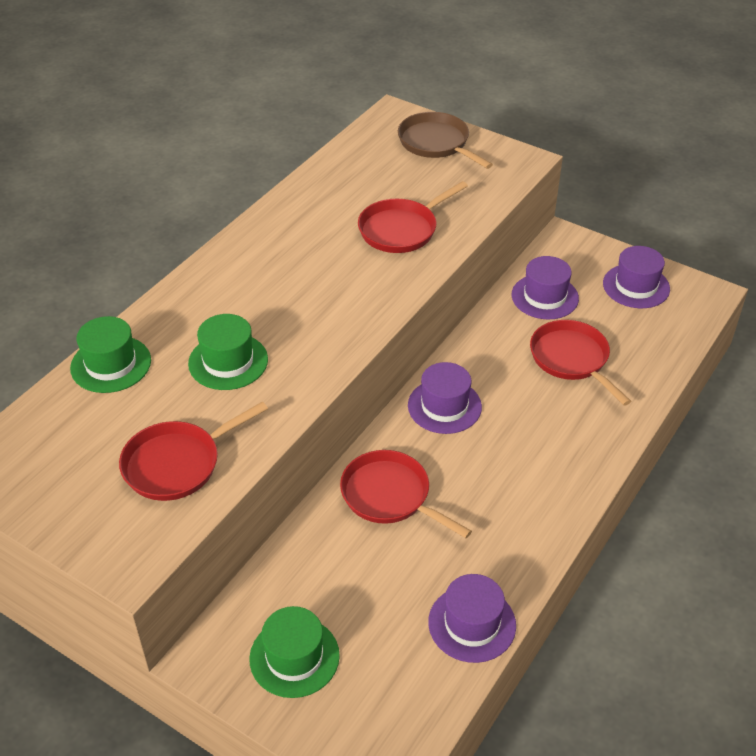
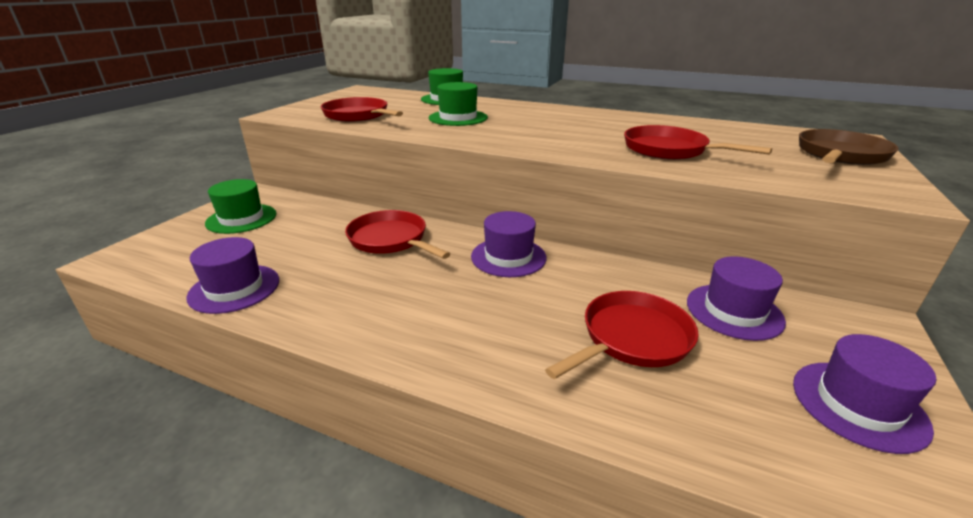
camera: 80 degrees right, 15 degrees down
red pan [340,450,472,538] -> red pan turned 75 degrees counterclockwise [345,210,450,259]

